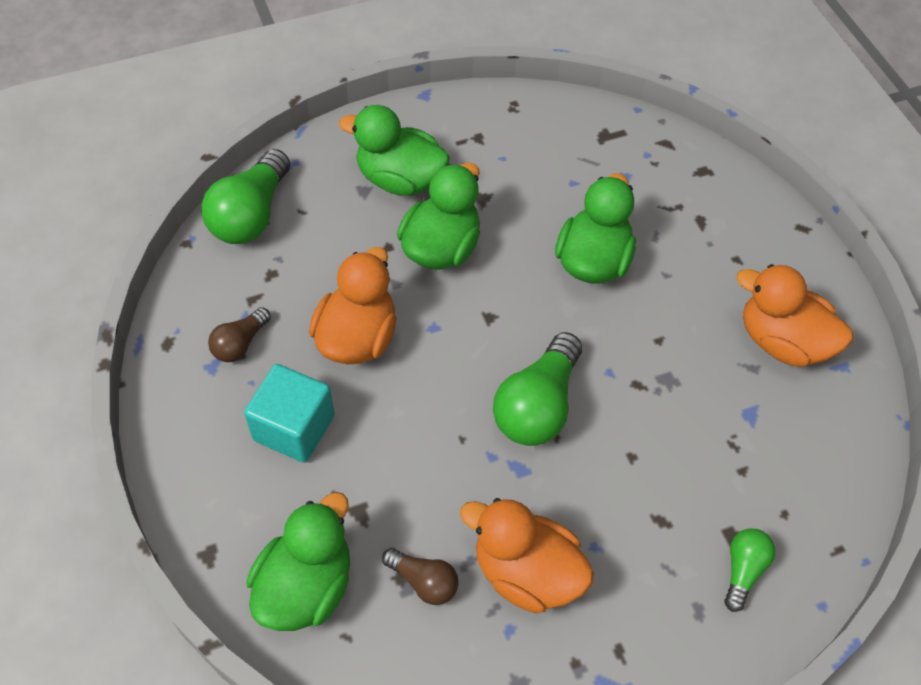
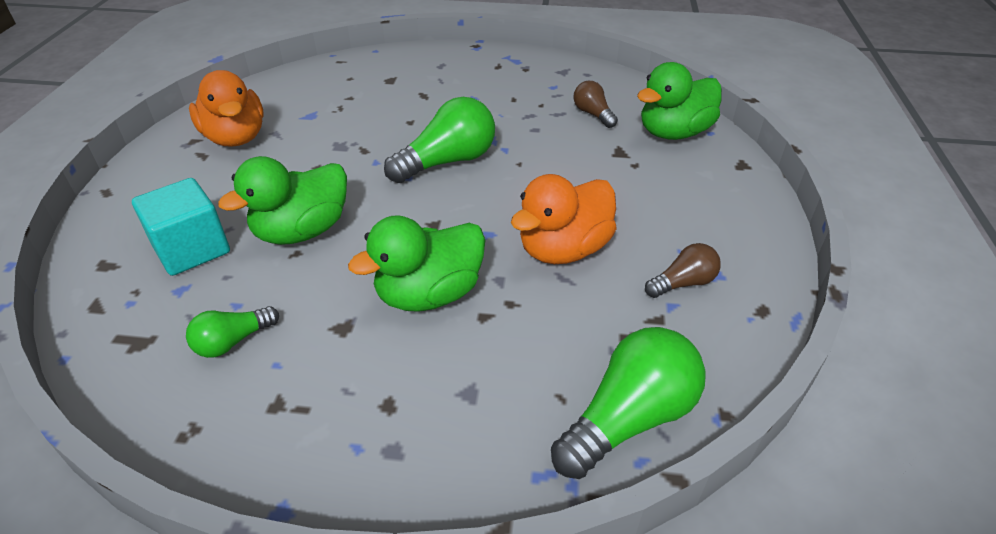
camera: 150 degrees left, 15 degrees down
turquoise cube [244,364,334,463] -> turquoise cube moved to [132,178,230,276]
green duck [339,105,450,196] -> none
orange duck [460,498,594,613] -> none
green light bulb [724,529,775,612] -> green light bulb moved to [186,306,279,358]

